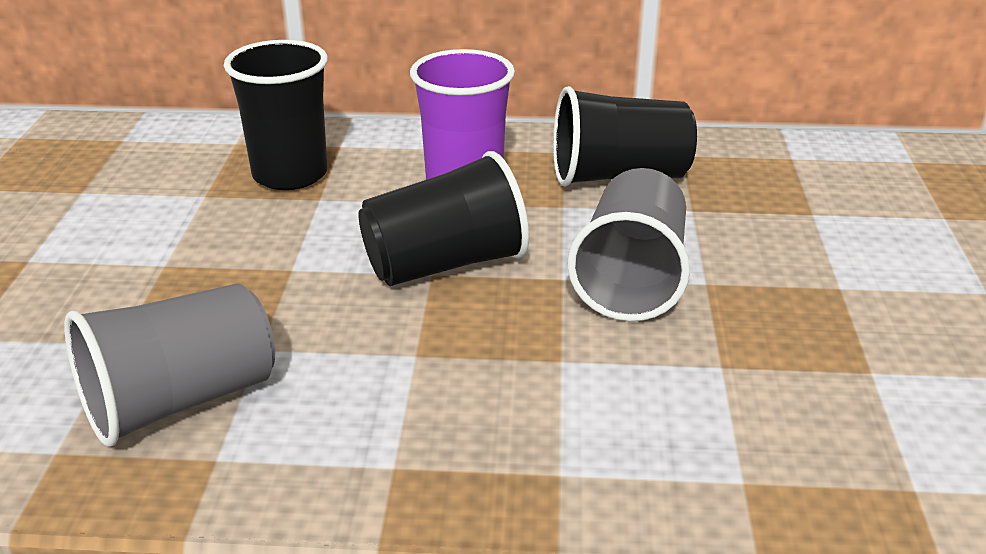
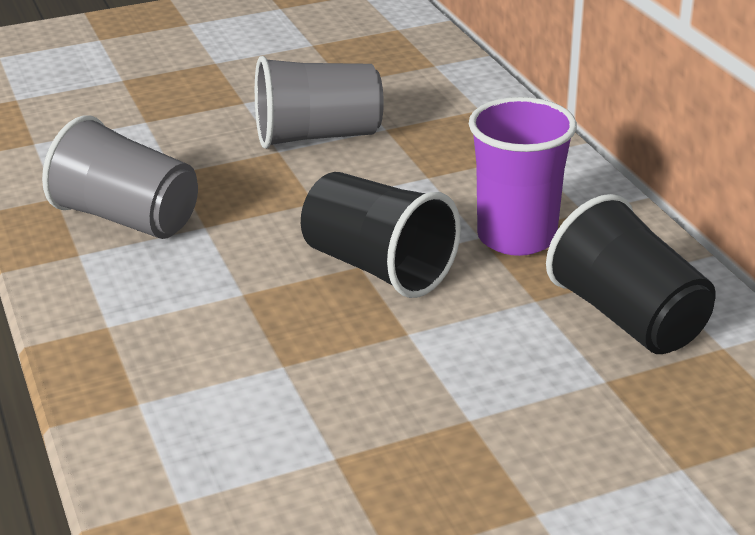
camera: 65 degrees right, 0 degrees up
black cup [224,40,328,190] -> none
grey cup [567,168,690,322] -> grey cup moved to [255,56,384,149]

